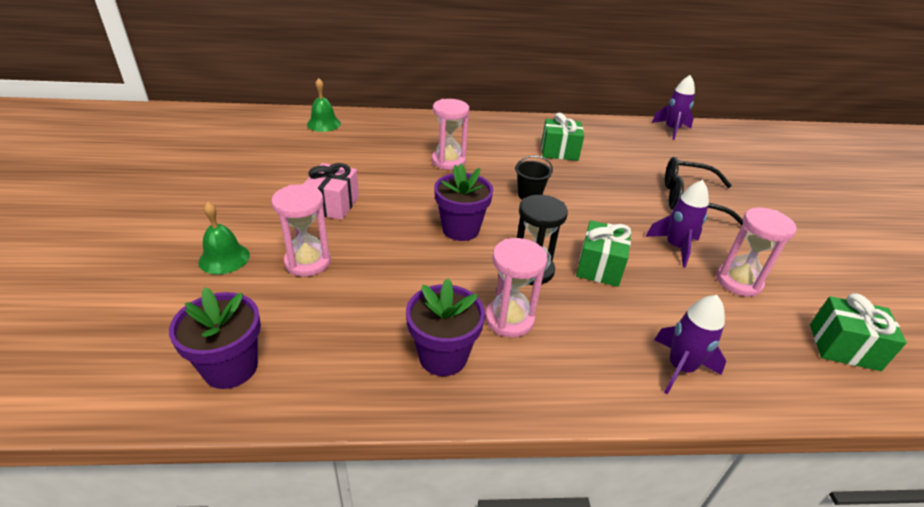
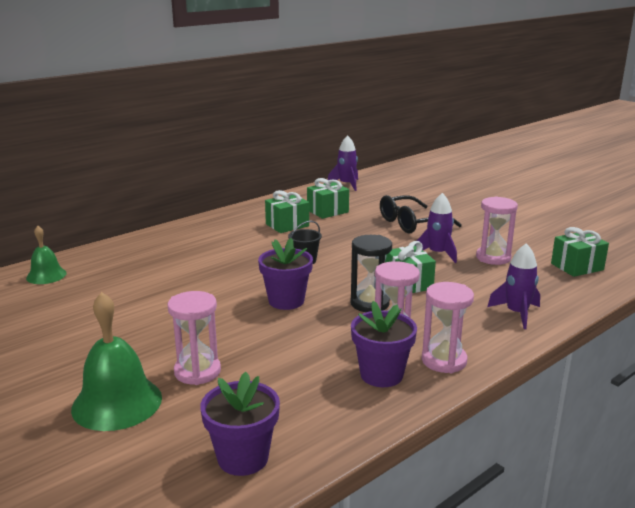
camera: 35 degrees left, 15 degrees down
green bell [199,202,250,274] -> green bell [71,292,162,431], size x1.68
pink gift [303,163,359,220] -> none
pink hourglass [432,99,469,170] -> pink hourglass moved to [422,282,474,373]
none -> green gift [307,178,349,219]

